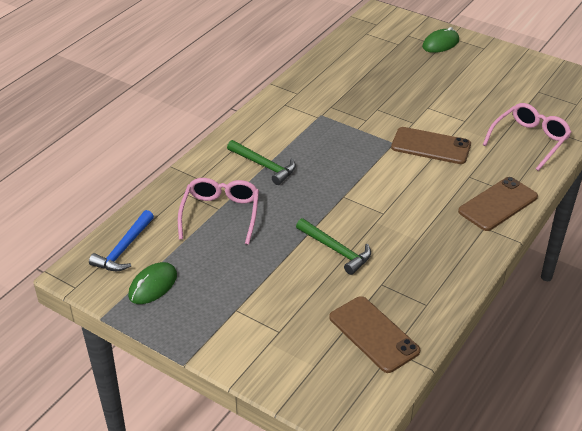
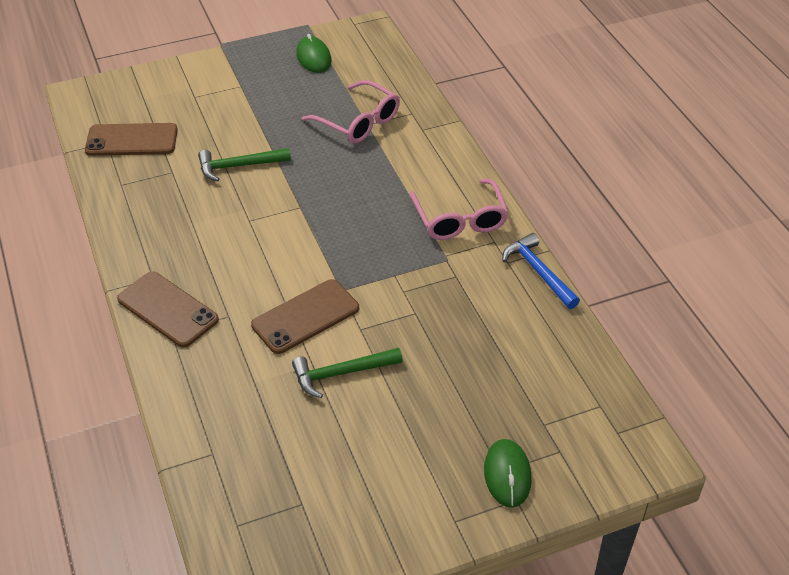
camera: 125 degrees right, 5 degrees up
blue hammer [89,210,154,271] -> blue hammer moved to [502,233,580,309]
green hammer [227,140,296,185] -> green hammer moved to [292,347,403,398]
brown phone [458,177,538,231] -> brown phone turned 45 degrees counterclockwise [117,271,219,347]
pink glasses [483,103,572,171] -> pink glasses moved to [410,179,509,240]

